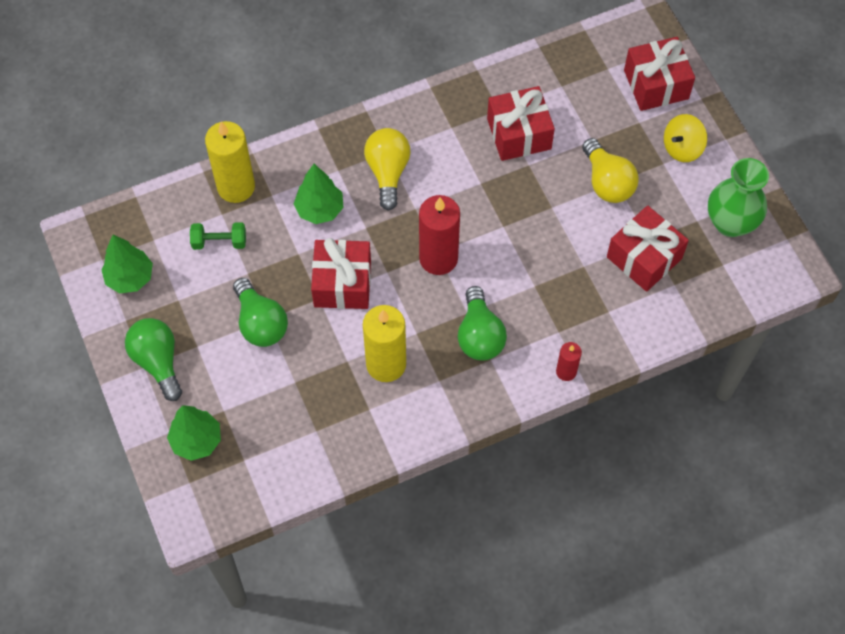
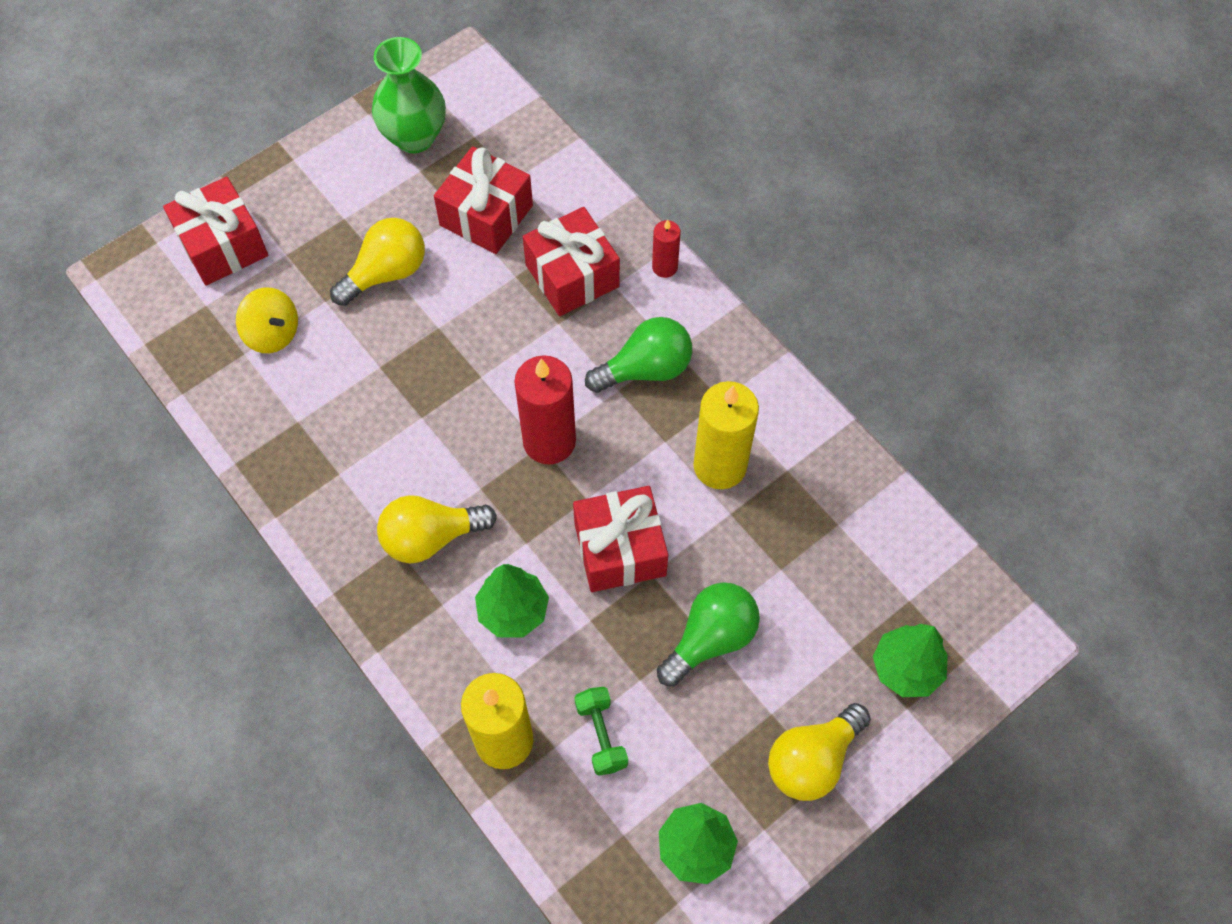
camera: 105 degrees left, 0 degrees up
green light bulb [125,318,182,401] -> yellow light bulb [768,703,871,801]
red gift [487,86,555,161] -> red gift moved to [523,207,620,316]
yellow spinning top [664,114,707,162] -> yellow spinning top moved to [236,287,298,353]

